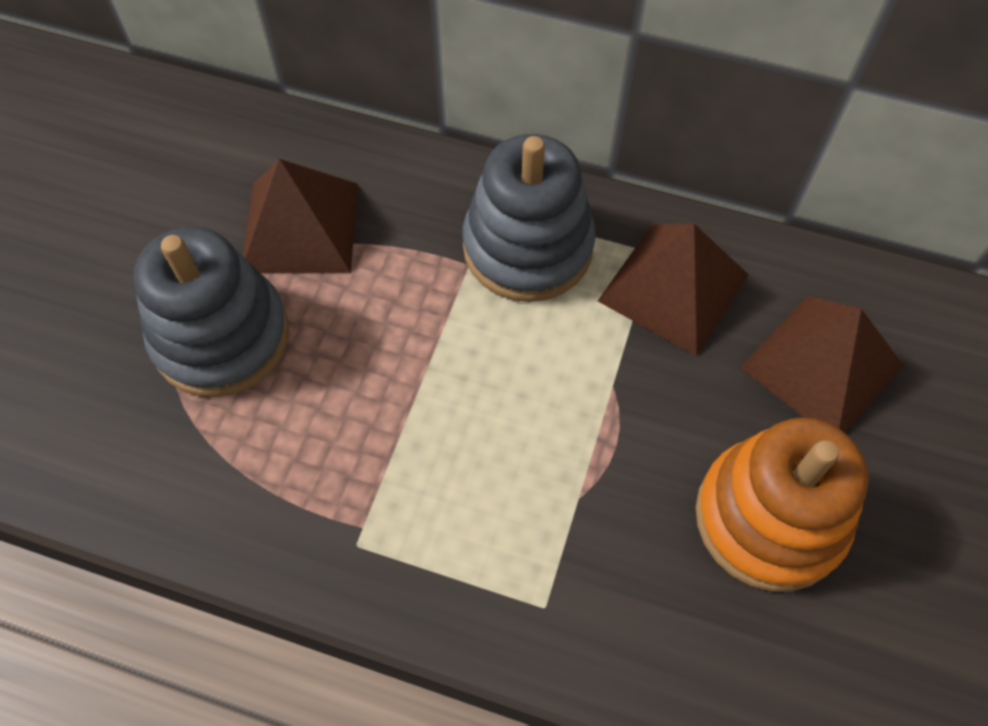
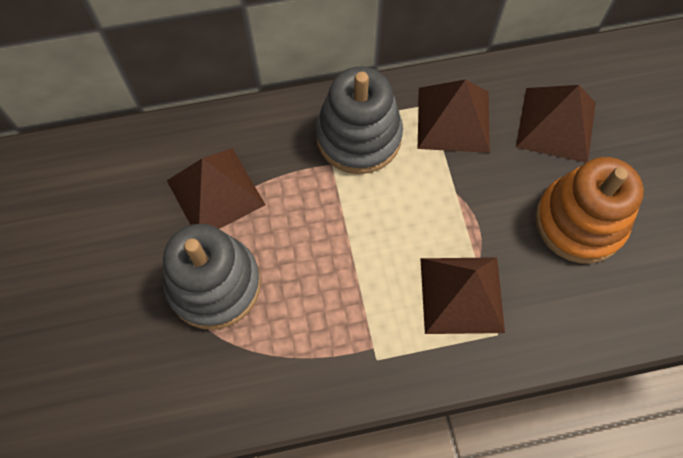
camera: 30 degrees left, 5 degrees up
none -> brown pyramid [420,257,505,334]

